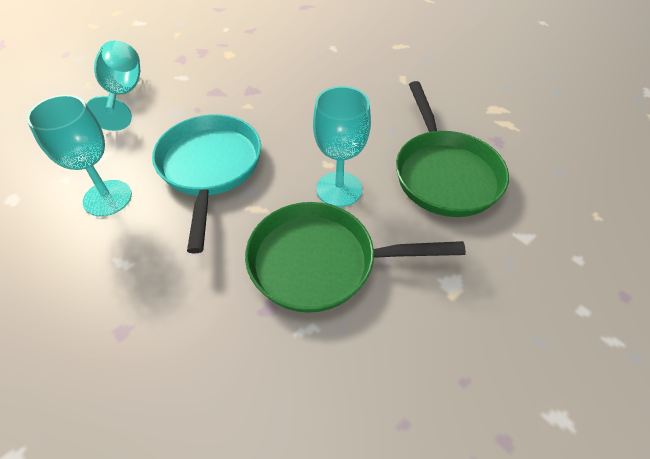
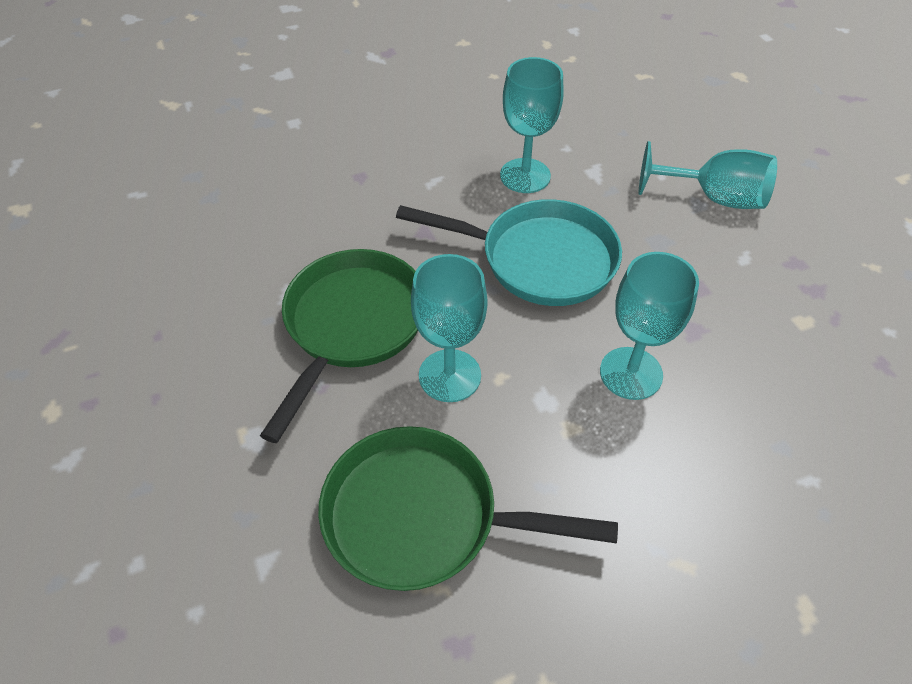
camera: 110 degrees right, 0 degrees up
none -> turquoise goblet [600,252,699,400]

